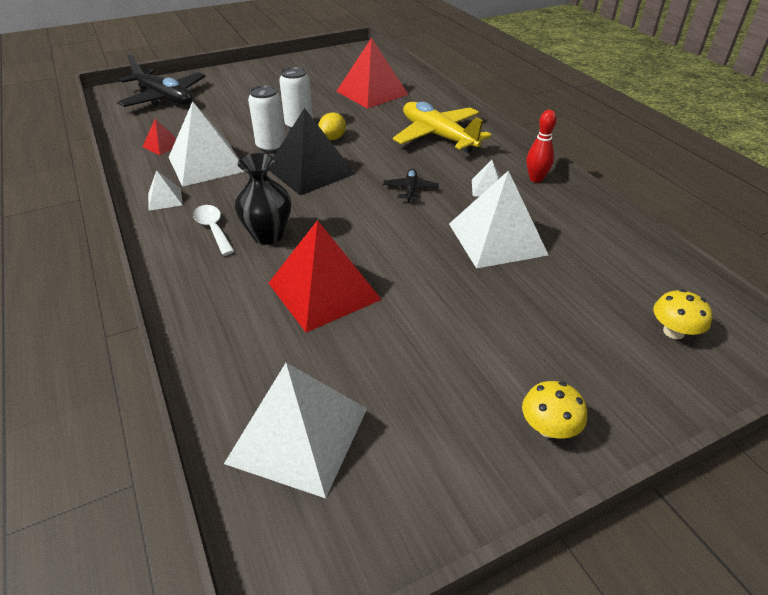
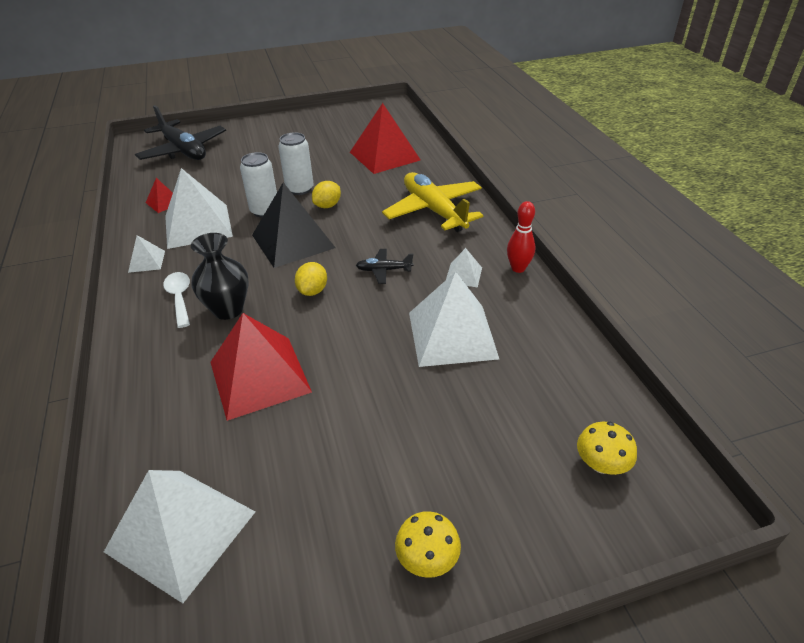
camera: 10 degrees right, 0 degrees up
black plane [383,168,439,202] -> black plane turned 105 degrees counterclockwise [356,249,413,284]
none -> yellow lemon [295,262,327,296]

